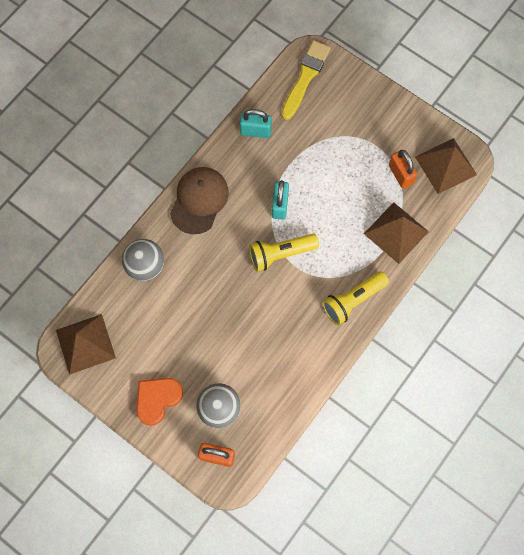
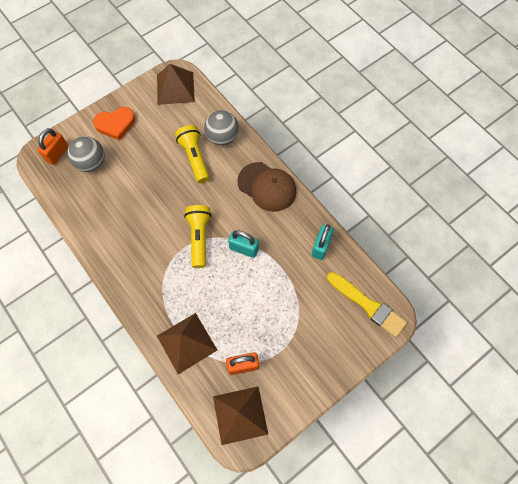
camera: 105 degrees right, 5 degrees down
orange heart [136,378,183,426] -> orange heart turned 105 degrees clockwise [93,107,135,141]
yellow flashlight [322,271,389,325] -> yellow flashlight moved to [175,125,210,183]

